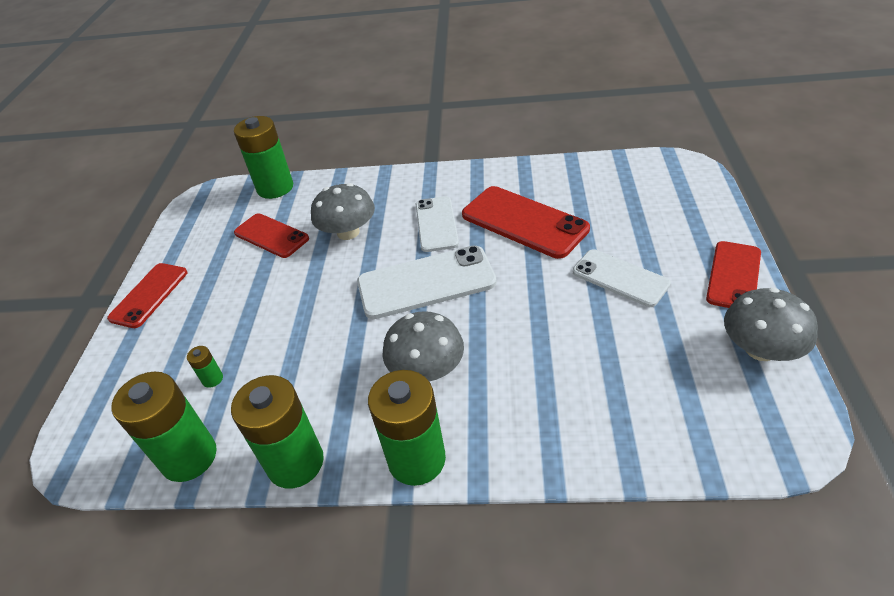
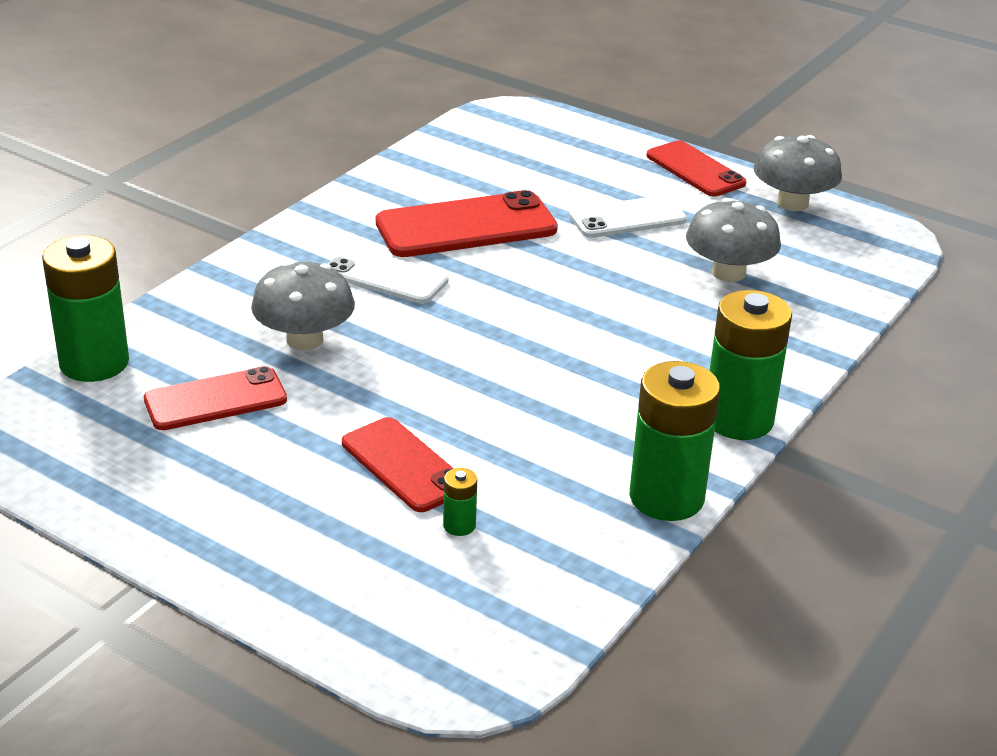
camera: 65 degrees left, 10 degrees down
red phone [107,263,187,328] -> red phone moved to [342,417,454,512]
green battery [111,371,217,482] -> none
white phone [357,246,497,319] -> none
grey mushroom [382,311,464,382] -> grey mushroom moved to [686,198,781,282]

